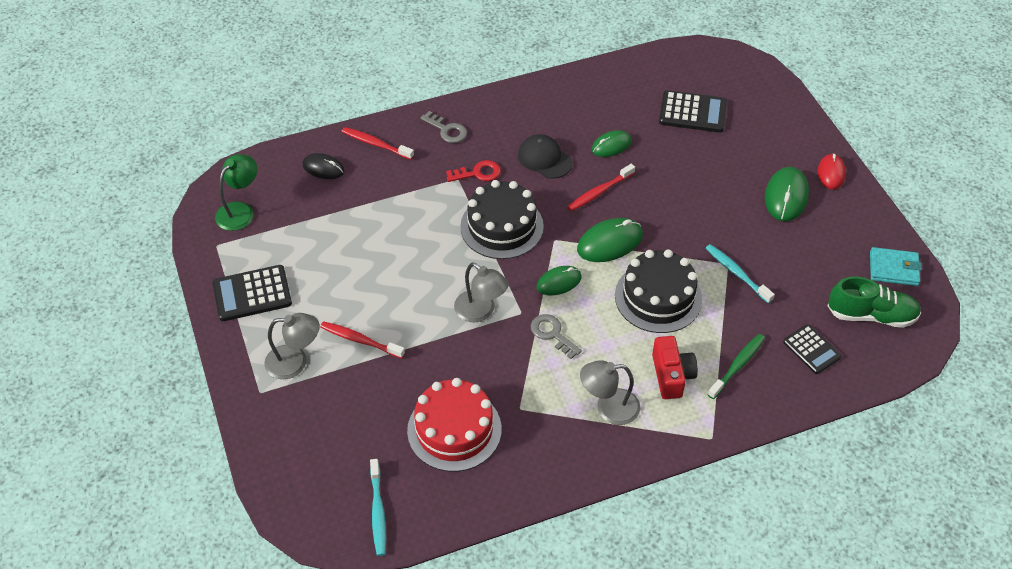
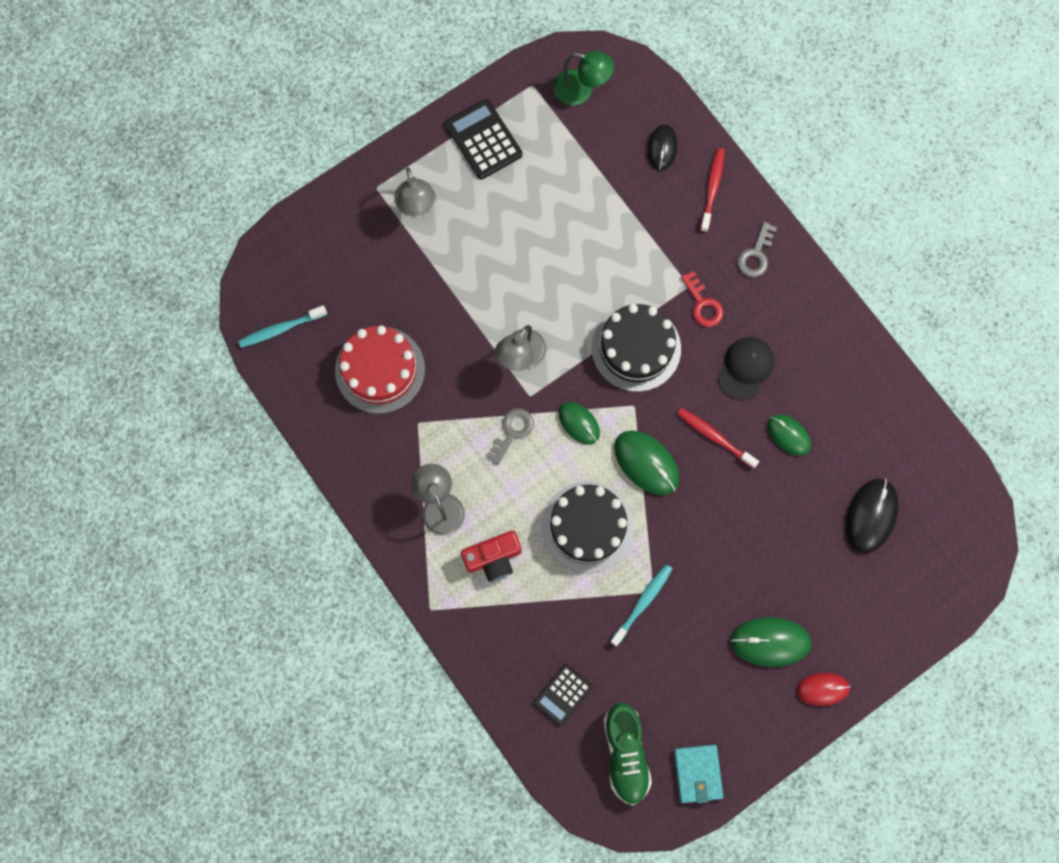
camera: 75 degrees right, 25 degrees up
red toothbrush [320,321,405,359] -> none
black calculator [659,90,727,133] -> black mouse [845,479,899,554]
green toothbrush [708,334,765,399] -> none

